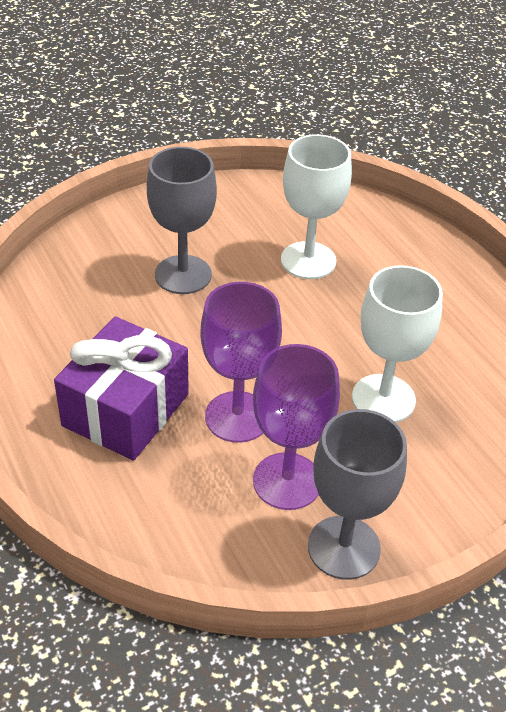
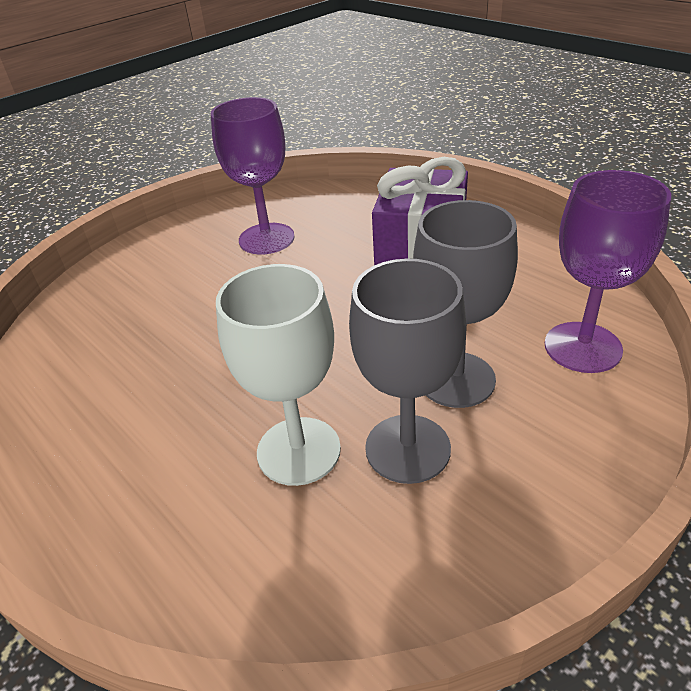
camera: 170 degrees right, 5 degrees down
purple goblet [200,282,282,443] -> purple goblet moved to [545,170,671,373]
grey goblet [308,409,407,580] -> grey goblet moved to [349,259,466,484]
white goblet [352,265,443,423] -> none

